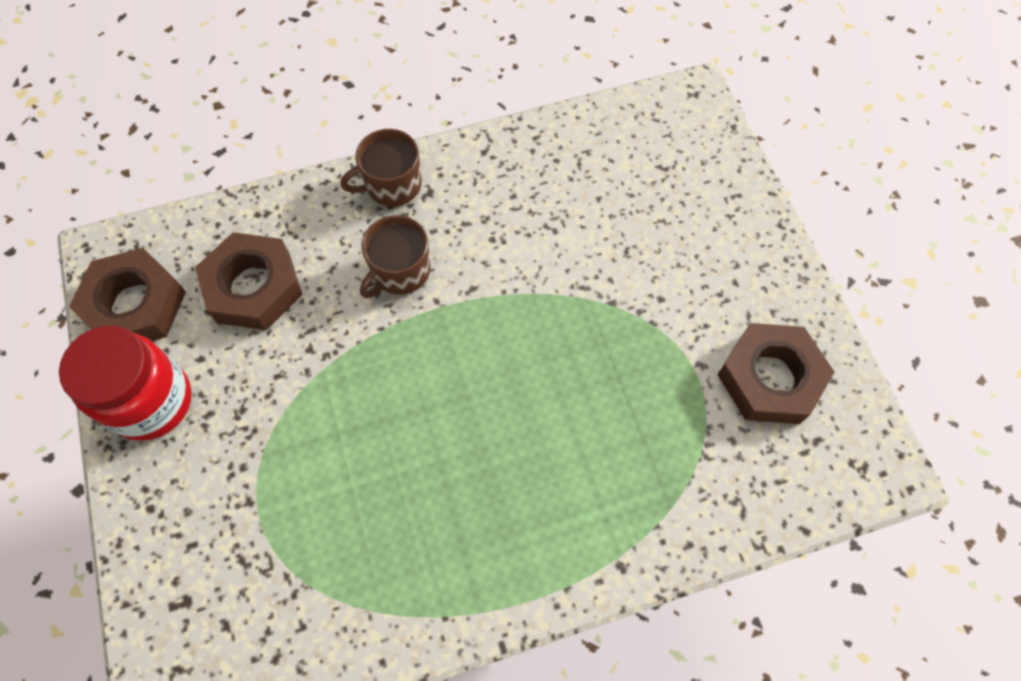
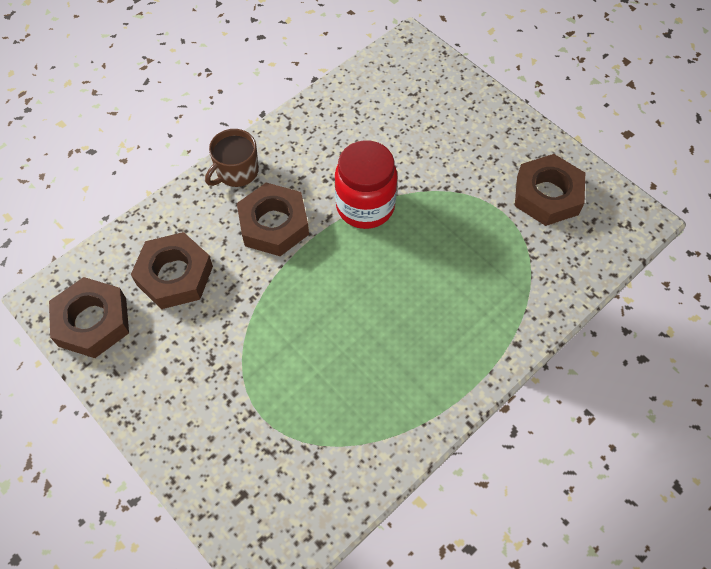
camera: 25 degrees left, 5 degrees down
red jar [59,326,192,441] -> red jar moved to [335,140,398,229]
brown mug [360,215,431,298] -> brown nut [237,183,309,256]

